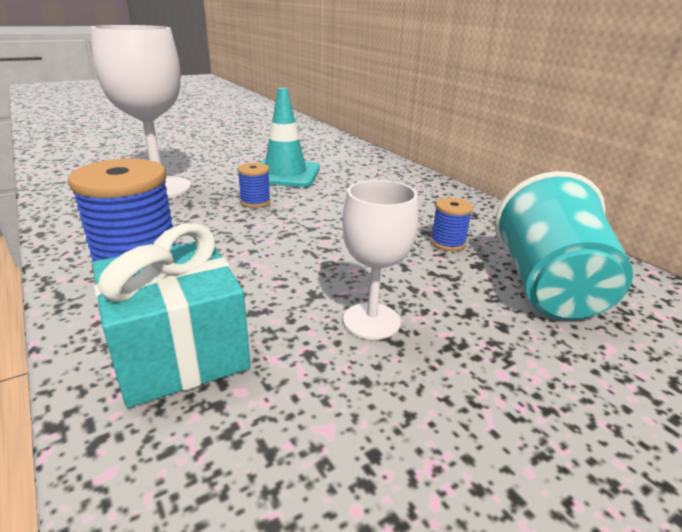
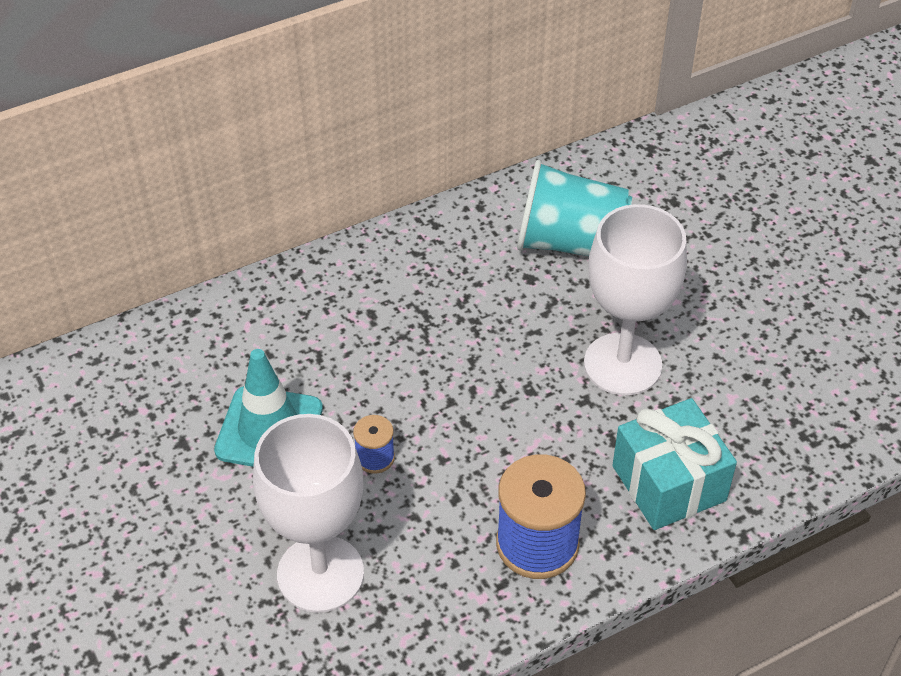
camera: 85 degrees left, 20 degrees up
white goblet [342,180,418,340] -> white goblet [584,204,687,396], size x1.70
blue spool [430,198,473,251] -> none

